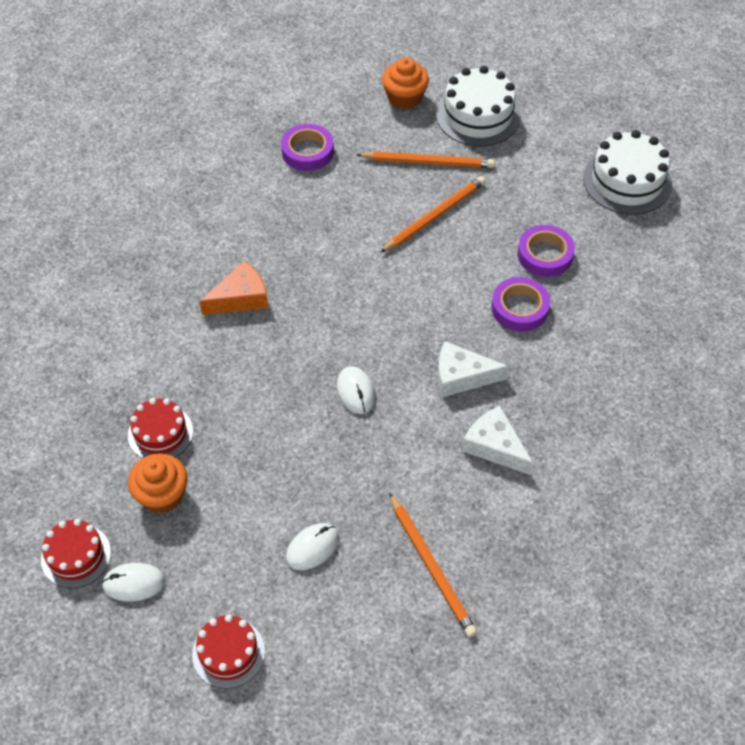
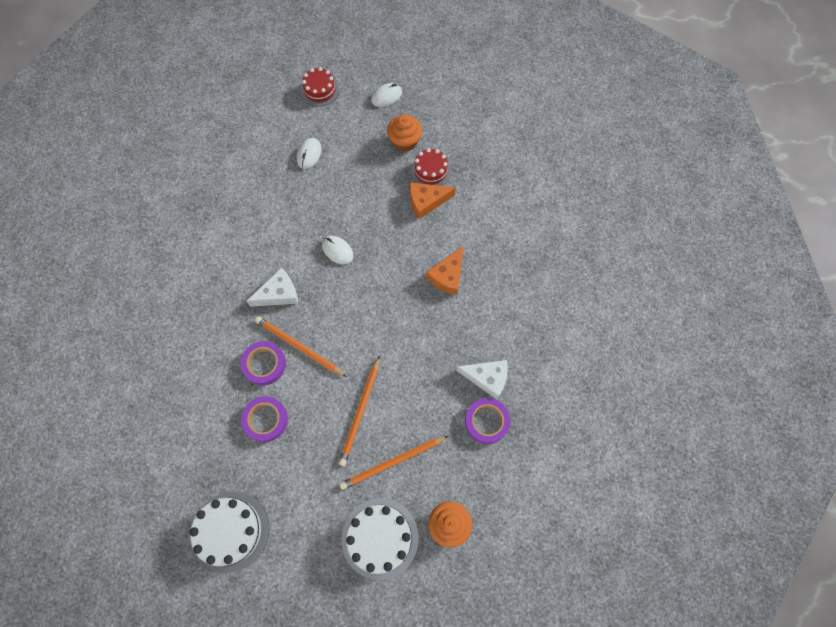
camera: 150 degrees right, 15 degrees up
red cake [41,519,111,588] -> none
orange pencil [389,493,477,637] -> orange pencil moved to [255,316,347,377]
white cheese [462,406,533,475] -> white cheese moved to [456,360,508,400]
none -> orange cheese [410,182,456,219]

